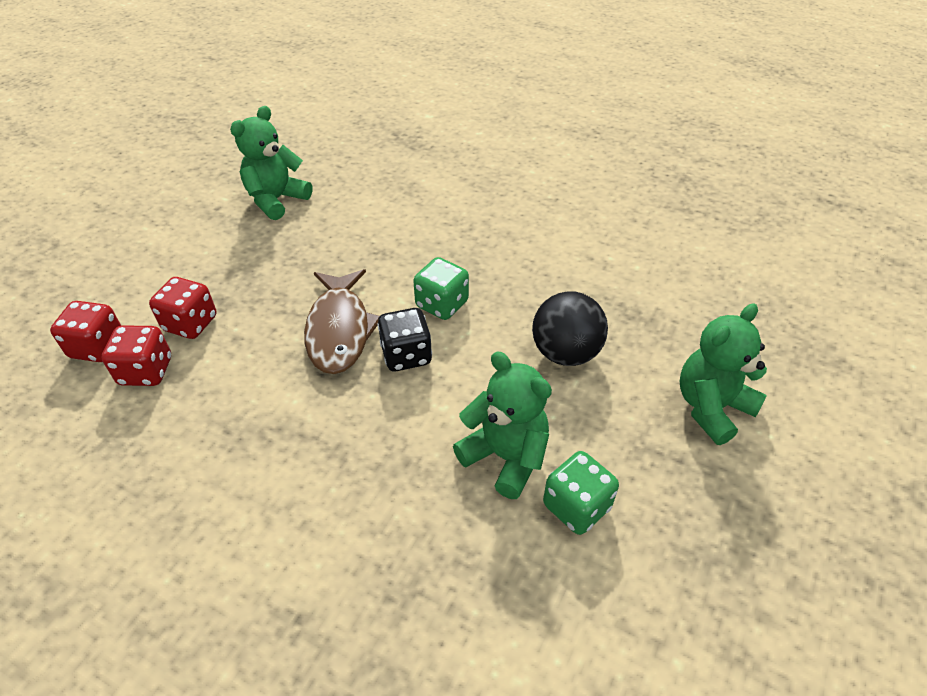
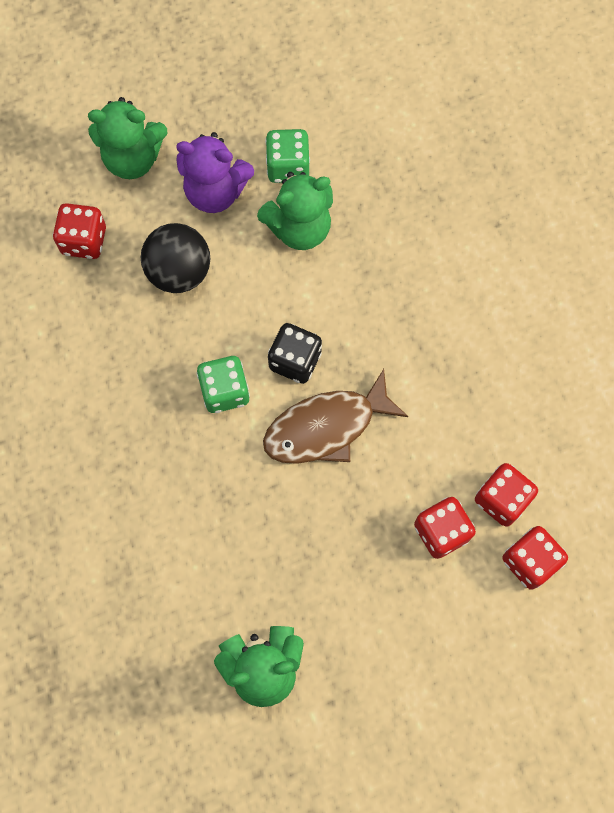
camera: 140 degrees left, 25 degrees up
brown fish [304,269,380,374] -> brown fish turned 150 degrees counterclockwise [263,369,408,464]
green teddy bear [453,352,552,499] -> green teddy bear turned 105 degrees counterclockwise [257,172,333,250]
none -> red dice [53,203,106,259]
none -> purple teddy bear [176,132,254,213]

